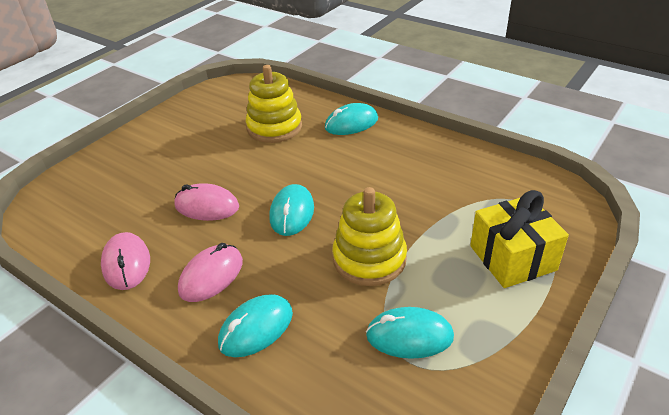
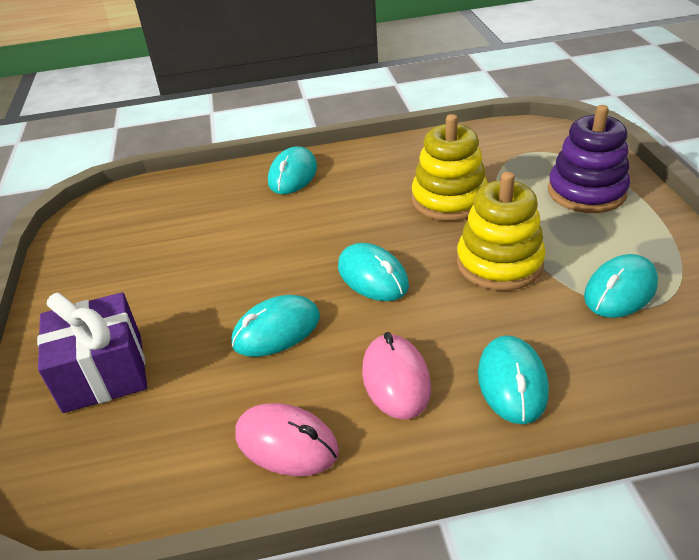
camera: 45 degrees left, 0 degrees up
pink mouse [174,183,239,221] -> turquoise mouse [231,295,320,357]
yellow stacking toy [246,65,302,143] -> yellow stacking toy moved to [412,114,488,221]
yellow gift [470,190,569,288] -> purple stacking toy [548,105,630,213]
none -> purple gift [37,292,147,413]

